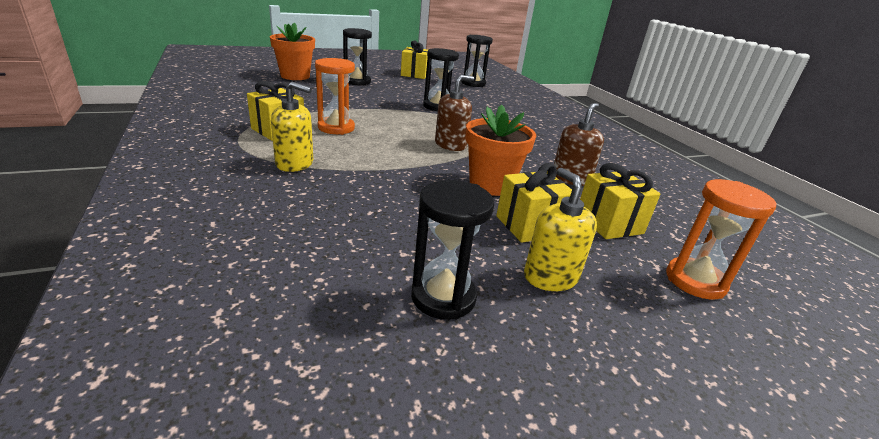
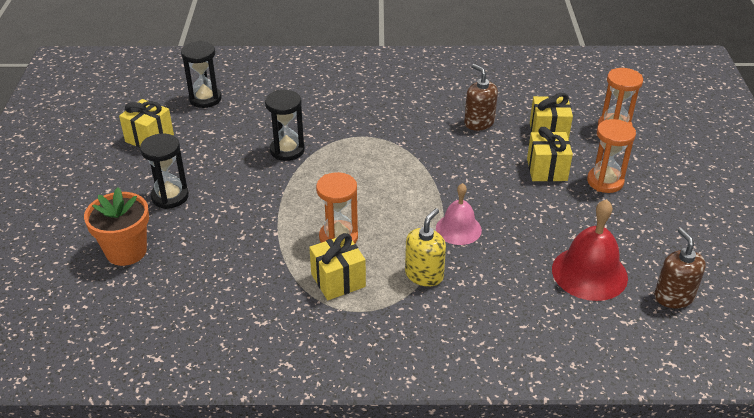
camera: 65 degrees left, 10 degrees up
black hourglass [411,180,494,320] -> none
brown soap dispenser [435,75,474,151] -> brown soap dispenser moved to [654,228,706,308]
orange flower pot [466,105,536,196] -> none
yellow soap dispenser [524,168,597,291] -> orange hourglass [587,119,636,193]
none -> pink bell [436,183,482,245]
none -> red bell [552,199,628,301]

